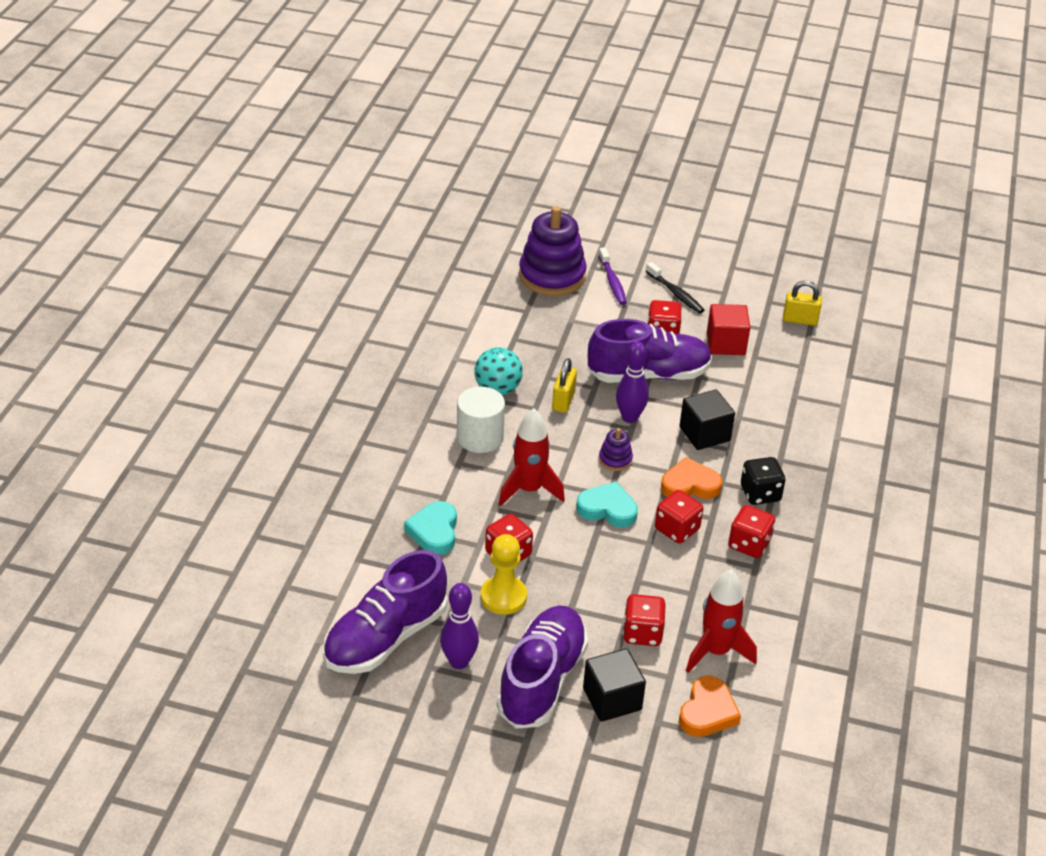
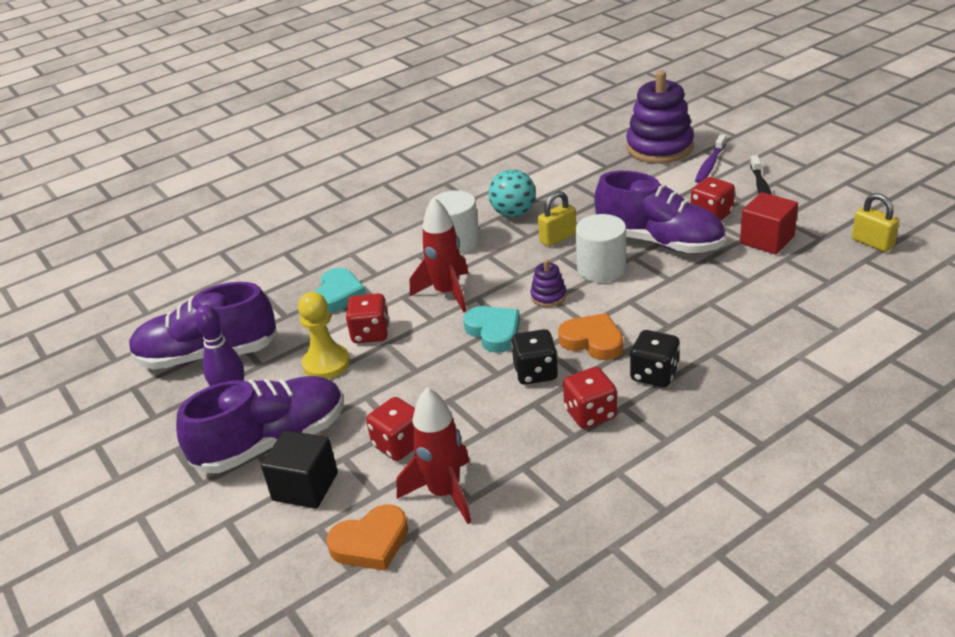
camera: 45 degrees right, 5 degrees down
turquoise heart [404,501,457,555] -> turquoise heart turned 150 degrees clockwise [314,268,366,313]
purple bowling pin [616,342,649,423] -> white cylinder [576,214,626,282]
red dice [655,490,703,543] -> black dice [511,329,558,385]
black cube [679,389,735,450] -> none

